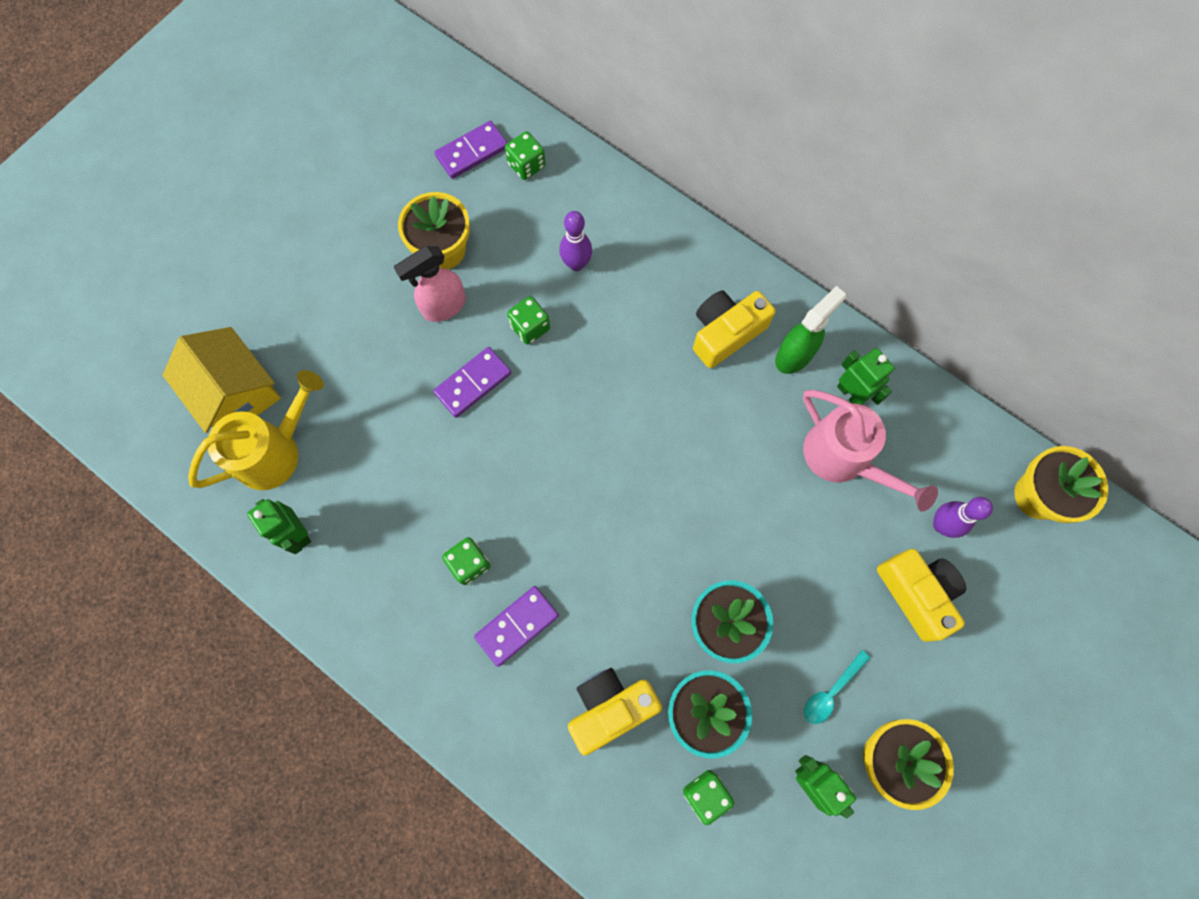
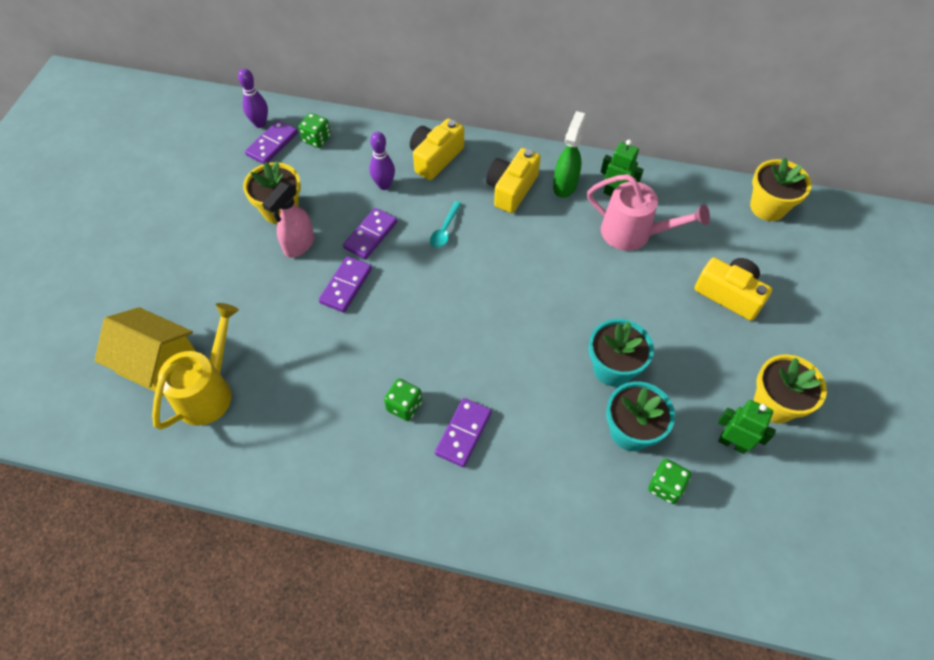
camera: 25 degrees left, 15 degrees down
green robot [247,499,311,554] -> none
green dice [507,296,550,345] -> purple domino [343,208,398,260]
yellow camera [568,668,662,755] -> yellow camera moved to [410,118,464,180]
turquoise spoon [804,650,870,724] -> turquoise spoon moved to [430,201,462,248]
purple bowling pin [933,497,993,538] -> purple bowling pin moved to [238,68,268,128]

